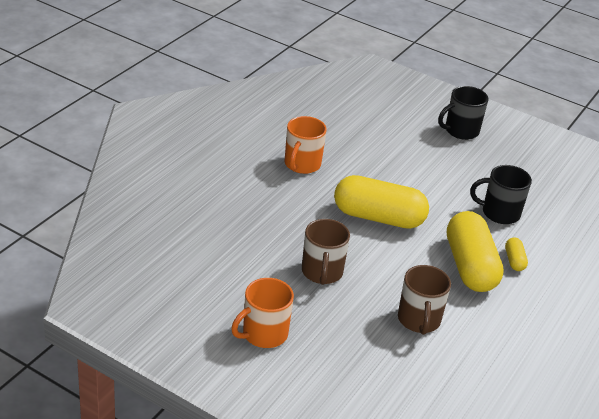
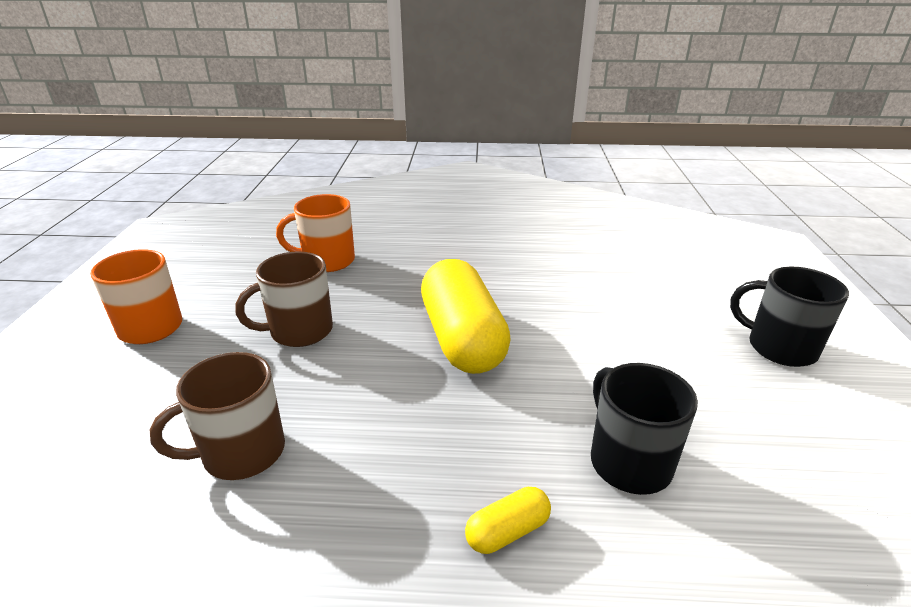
camera: 65 degrees right, 5 degrees down
orange mug [284,116,327,174] -> orange mug moved to [276,194,355,272]
yellow capsule [447,211,504,292] -> none

